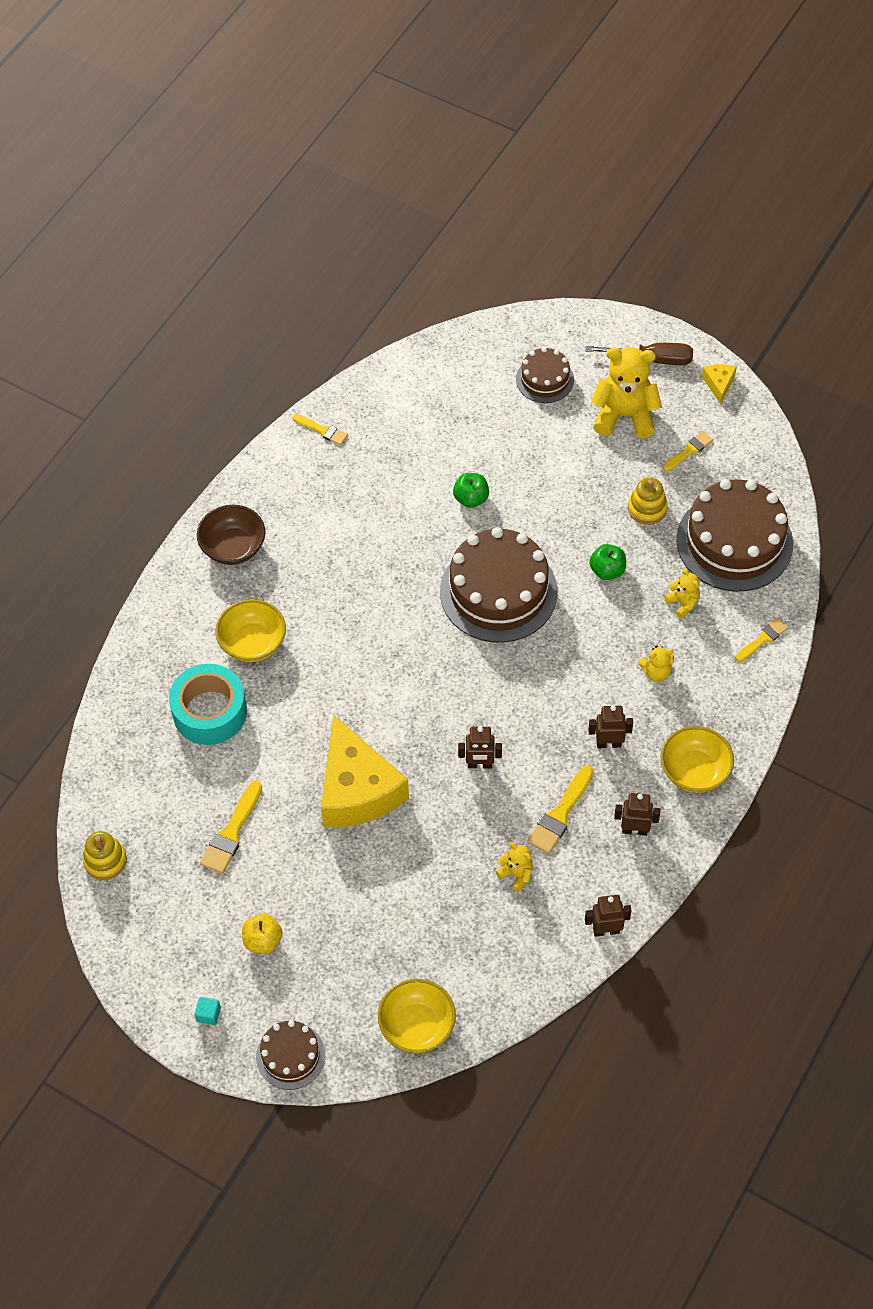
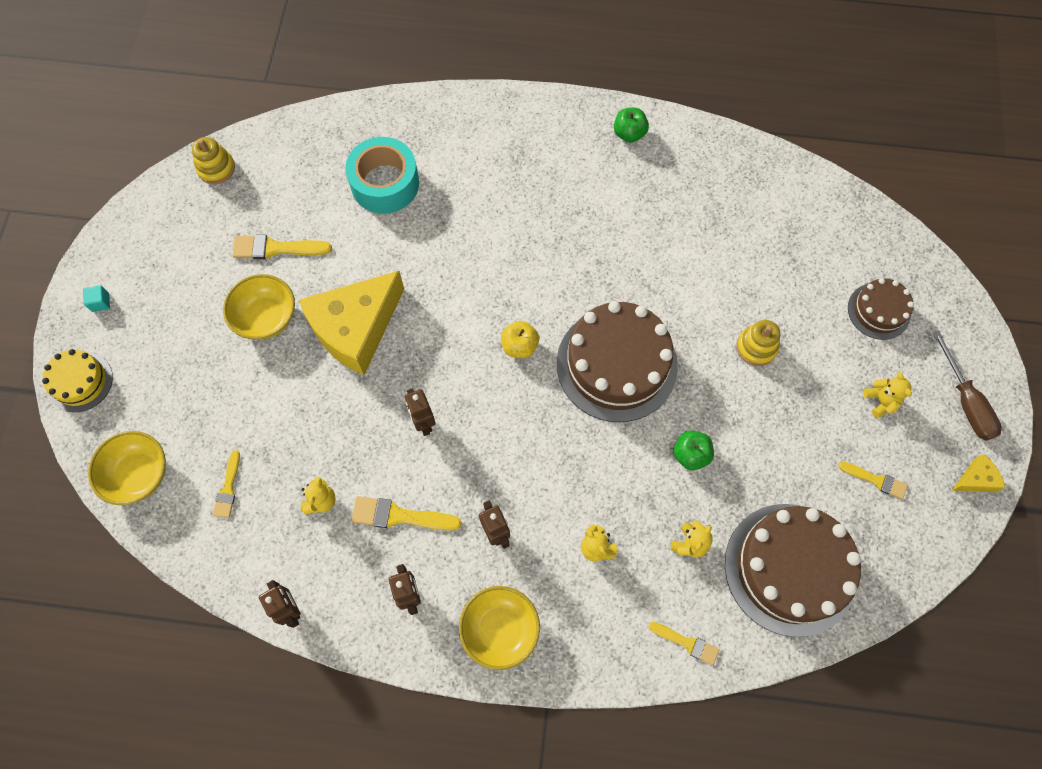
camera: 65 degrees right, 10 degrees up
brown bowl [197,505,265,565] -> none
yellow bowl [215,599,286,662] -> yellow bowl moved to [223,274,295,340]
yellow apple [242,914,283,954] -> yellow apple moved to [501,321,539,358]
brown cake [256,1020,326,1090] -> yellow cake [42,349,113,412]
yellow brush [292,414,348,445] -> yellow brush moved to [213,450,240,518]
green apple [453,473,489,508] -> green apple moved to [614,108,649,143]
yellow teddy bear [591,347,662,439] -> yellow teddy bear [863,372,912,418], size x0.49
yellow stacking toy [628,477,668,525] -> yellow stacking toy moved to [736,320,780,366]

